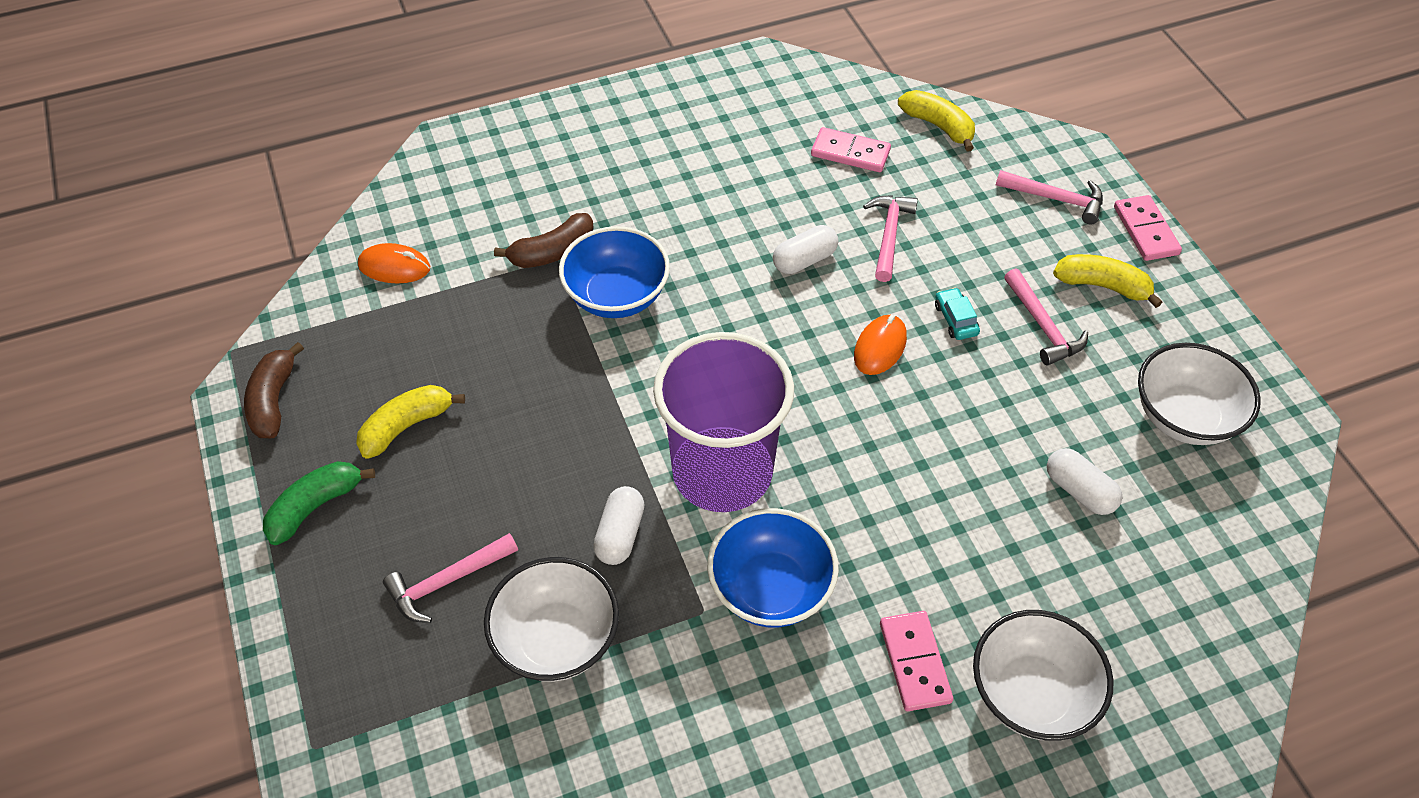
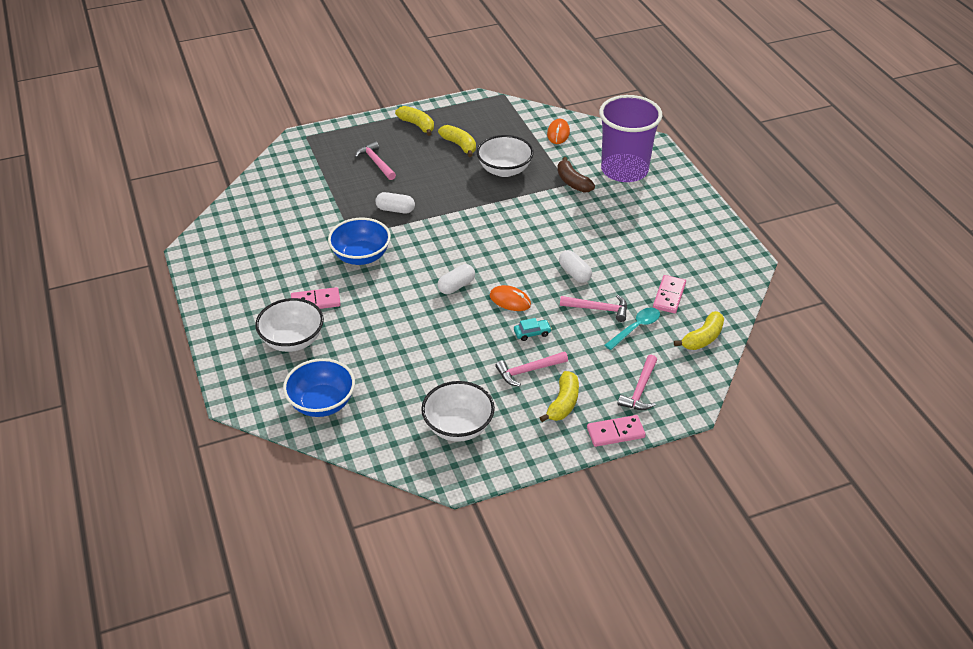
camera: 90 degrees right, 10 degrees down
brown banana [244,342,304,438] -> none
green banana [263,461,375,545] -> yellow banana [395,106,434,136]
white bowl [484,557,619,682] -> white bowl moved to [477,135,534,177]
blue bowl [559,226,670,318] -> blue bowl moved to [283,358,355,417]
purple cup [653,332,794,512] -> purple cup moved to [599,95,662,182]
white capsule [1047,448,1122,515] -> white capsule moved to [438,264,475,294]
none -> turquoise spoon [605,308,660,350]

